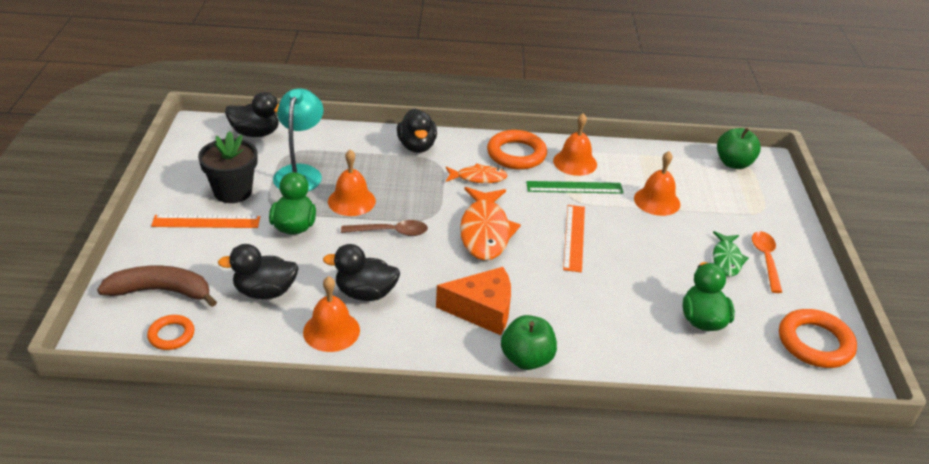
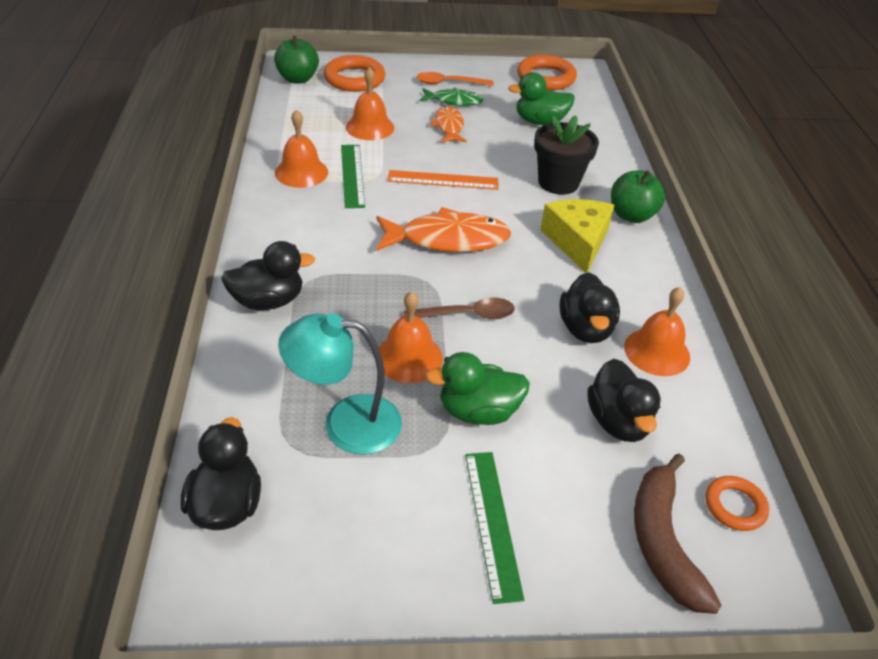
camera: 95 degrees left, 5 degrees up
orange ruler [151,215,260,228] -> green ruler [465,452,524,604]
black flower pot [198,131,258,203] -> black flower pot moved to [534,115,599,195]
brown spoon [341,220,428,236] -> brown spoon turned 90 degrees clockwise [404,297,515,319]
orange cheese [436,267,511,335] -> yellow cheese [540,199,614,273]
orange fish [446,163,508,183] -> orange fish moved to [430,106,467,143]
orange ring [487,130,547,170] -> orange ring moved to [324,55,385,92]

